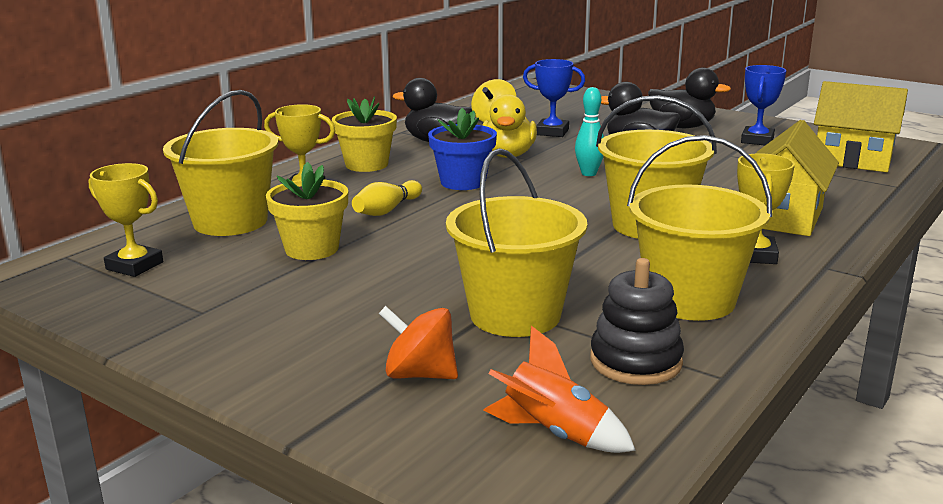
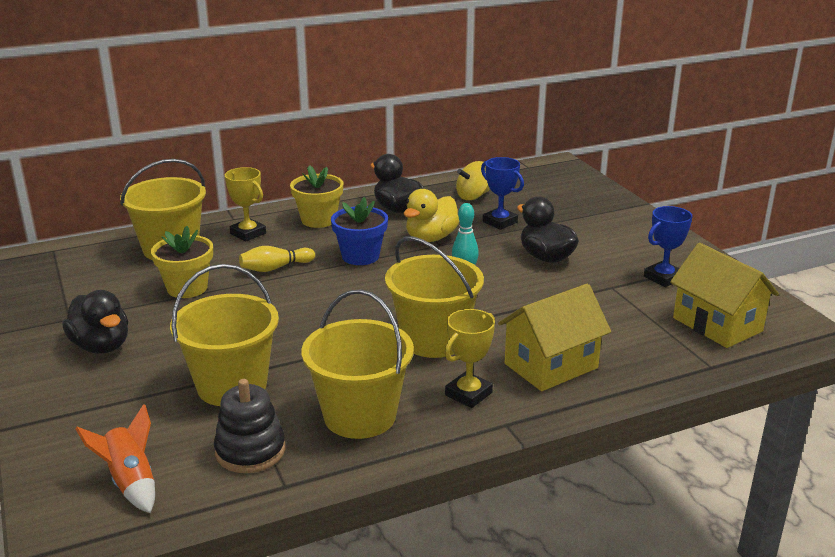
camera: 30 degrees right, 5 degrees up
yellow trophy [88,163,163,277] -> none
orange spinning top [379,306,458,379] -> none
black duck [648,68,731,128] -> black duck moved to [62,290,128,353]

